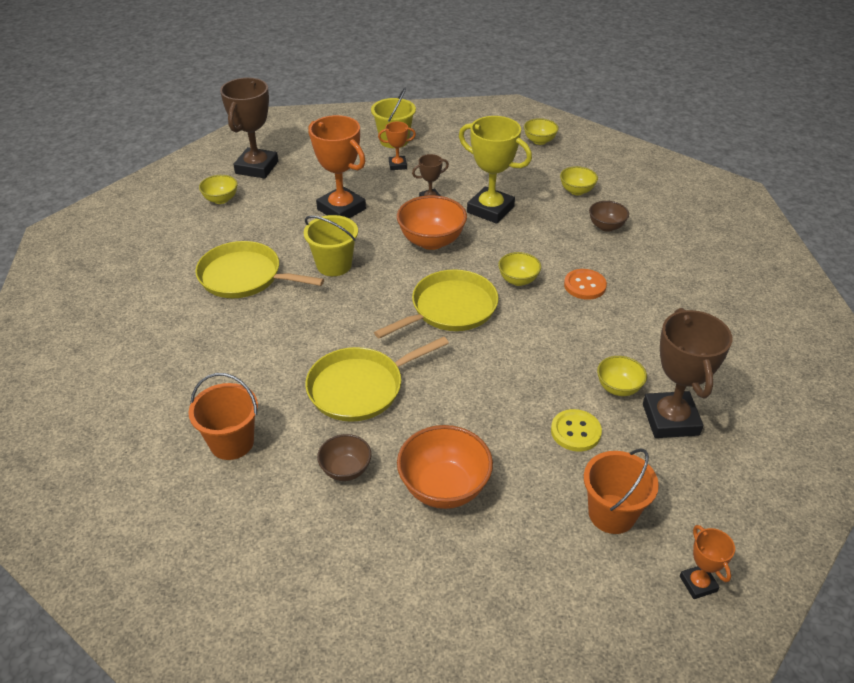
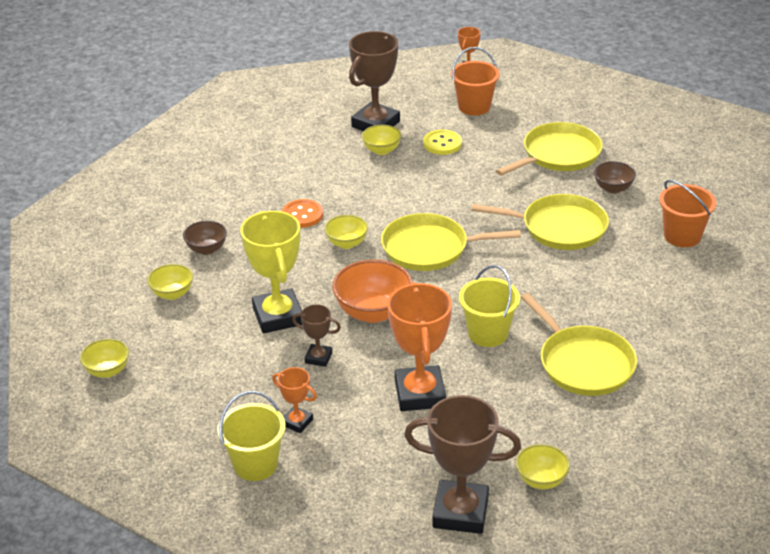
camera: 140 degrees left, 5 degrees down
brown trophy [220,77,278,179] -> brown trophy turned 45 degrees clockwise [404,395,521,534]
orange bowl [397,425,493,509] -> yellow pan [496,122,603,176]

